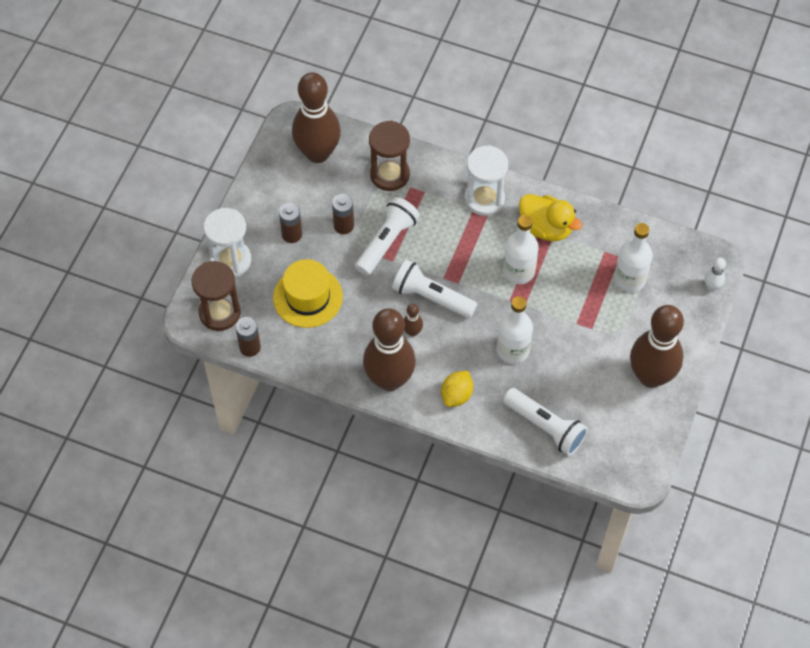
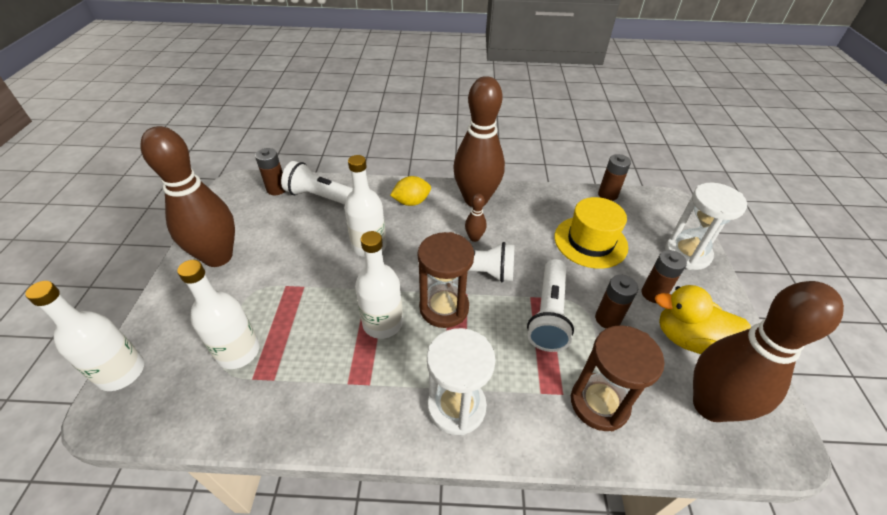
camera: 160 degrees right, 15 degrees down
brown hourglass [192,261,241,331] -> brown hourglass moved to [418,232,474,328]
yellow lemon [441,371,473,407] -> yellow lemon turned 60 degrees clockwise [390,176,431,206]
yellow duck [519,194,582,241] -> yellow duck moved to [655,285,751,354]
white bowling pin [704,257,726,291] -> white bottle [25,281,144,391]
none -> brown battery [255,148,285,195]

